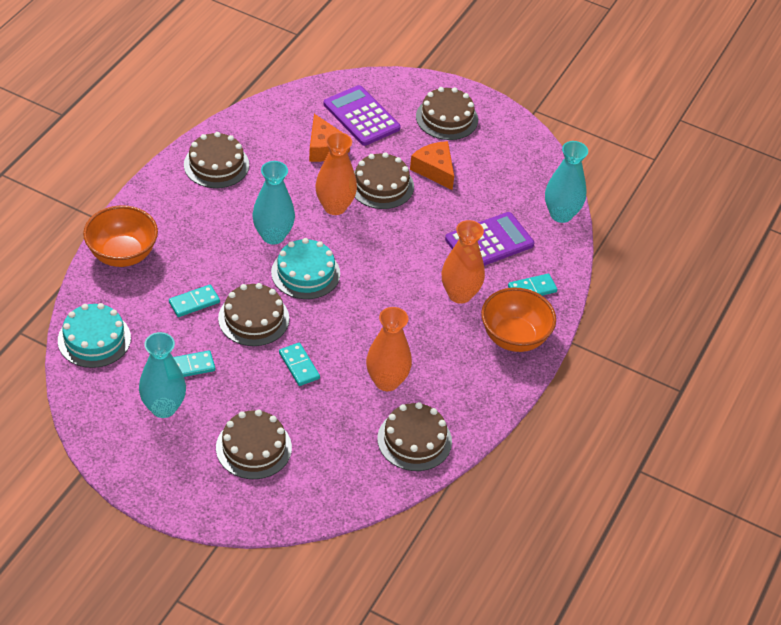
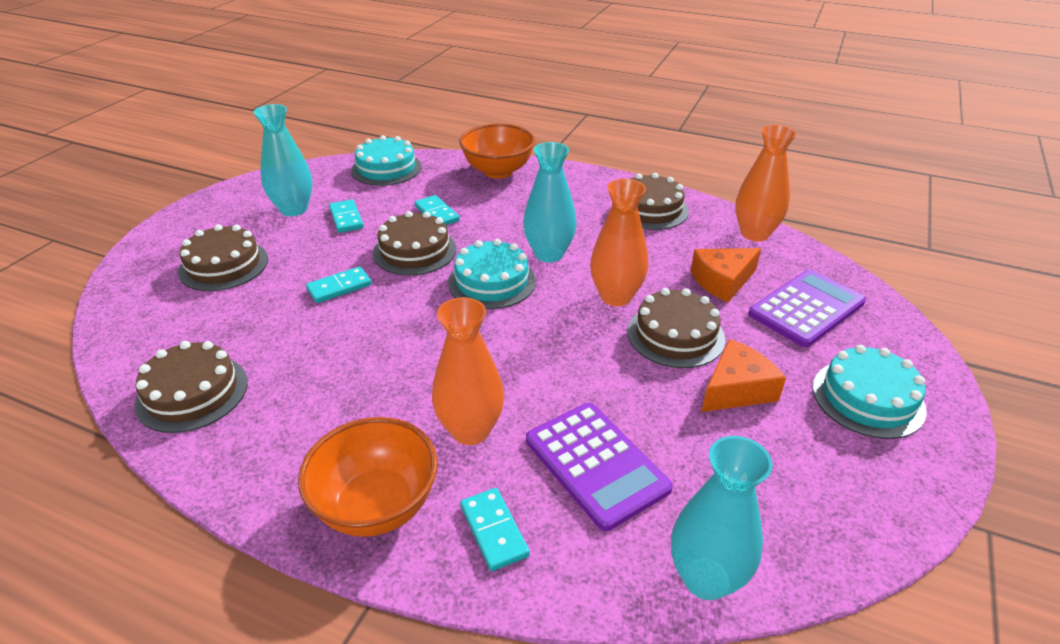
camera: 90 degrees right, 10 degrees down
orange vase [366,307,412,391] -> orange vase moved to [735,125,797,242]
brown cake [416,87,478,140] -> turquoise cake [813,345,927,439]

